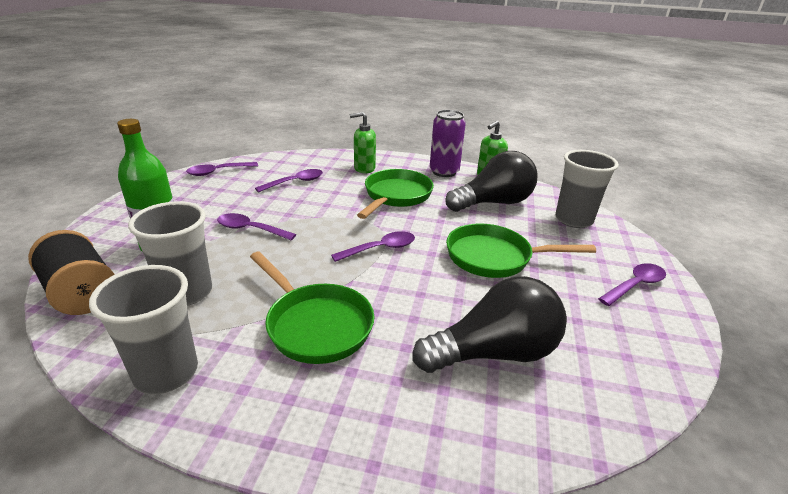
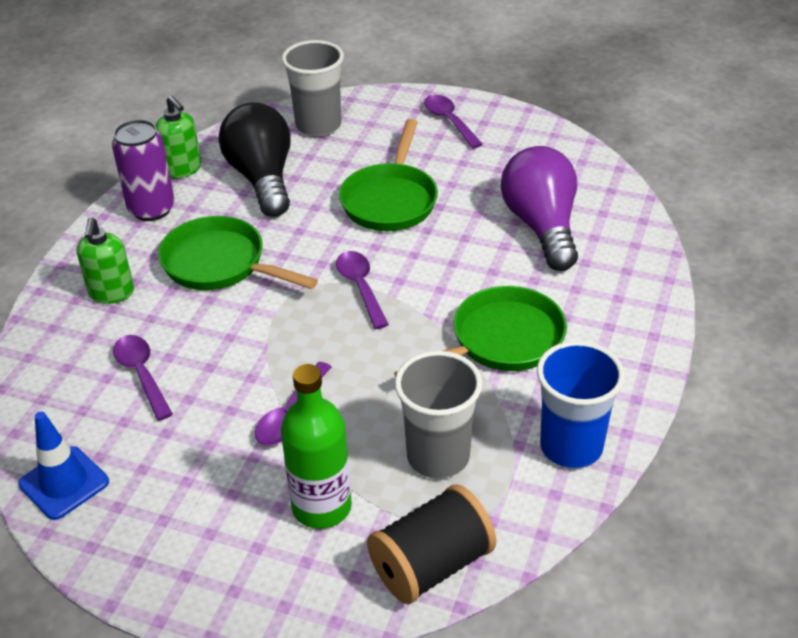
camera: 80 degrees left, 10 degrees up
grey cup [89,265,198,394] -> blue cup [537,341,625,469]
purple spoon [186,162,258,176] -> blue traffic cone [18,412,109,520]
black light bulb [412,276,567,373] -> purple light bulb [501,146,578,271]

